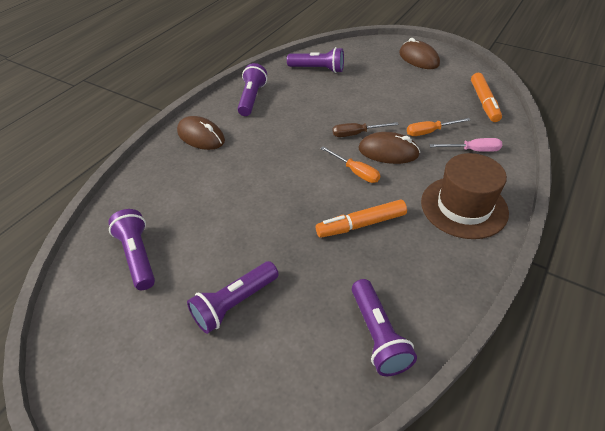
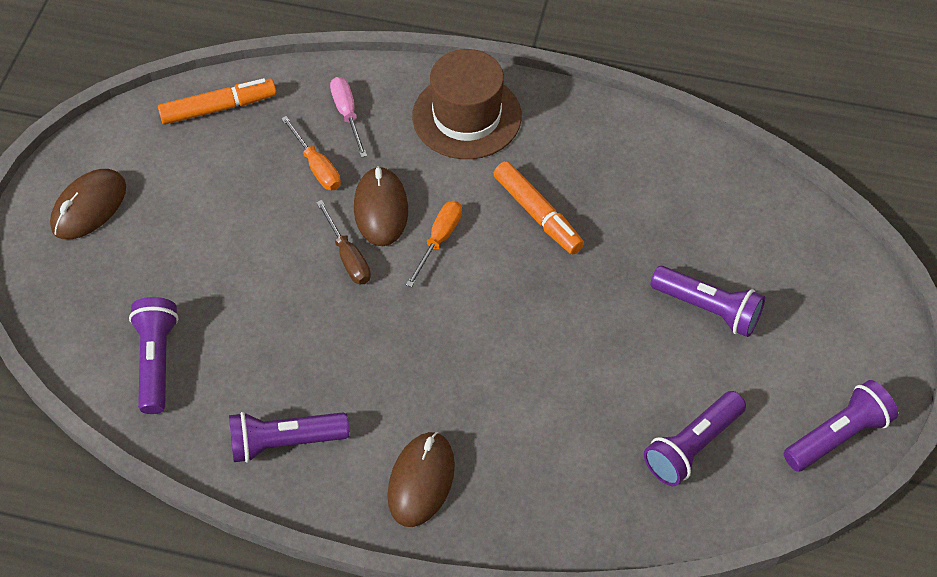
camera: 110 degrees left, 10 degrees up
purple flashlight [352,279,417,376] -> purple flashlight moved to [784,380,898,472]

